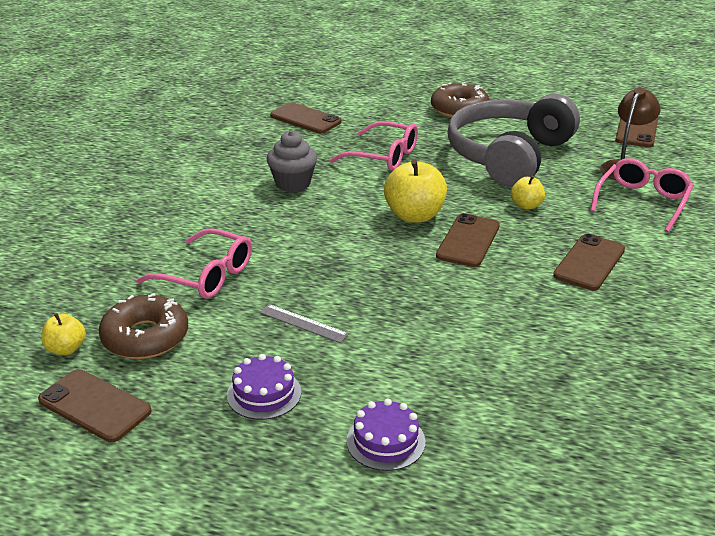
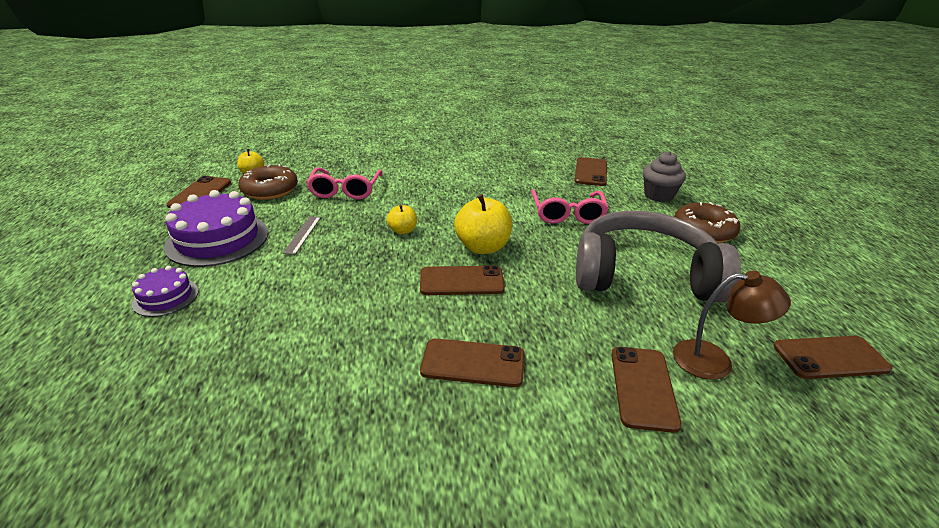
camera: 65 degrees right, 0 degrees up
purple cake [227,354,301,420] -> purple cake [164,190,268,267], size x1.88
grey cupcake [267,131,317,192] -> grey cupcake moved to [643,151,686,202]
yellow apple [511,176,545,210] -> yellow apple moved to [387,204,417,234]
pink glasses [590,158,693,232] -> brown phone [611,347,682,433]

